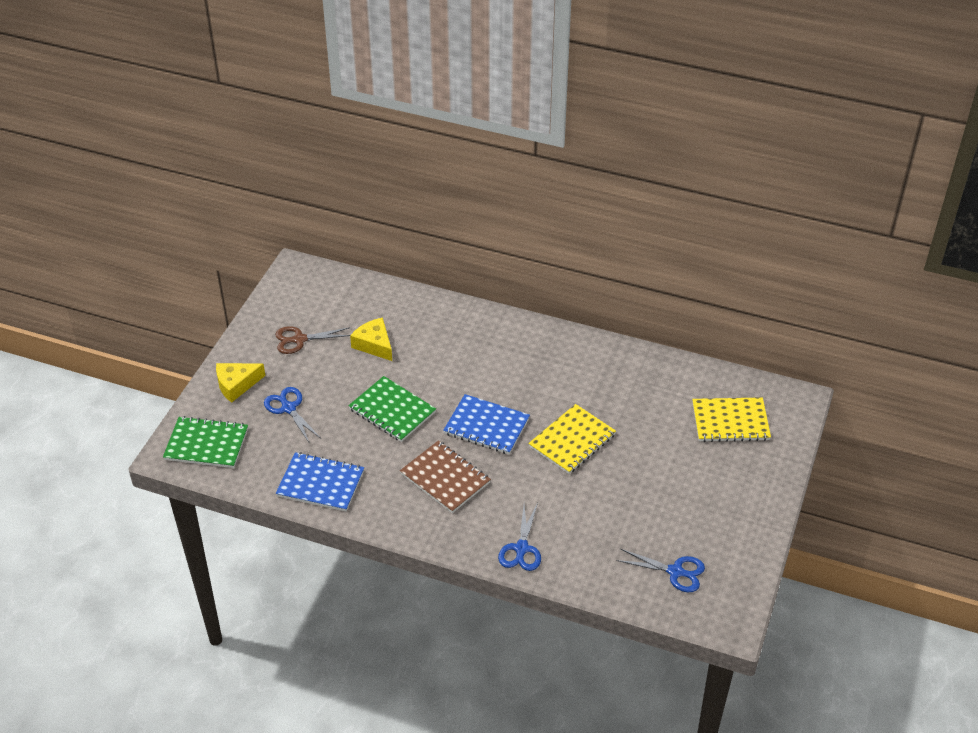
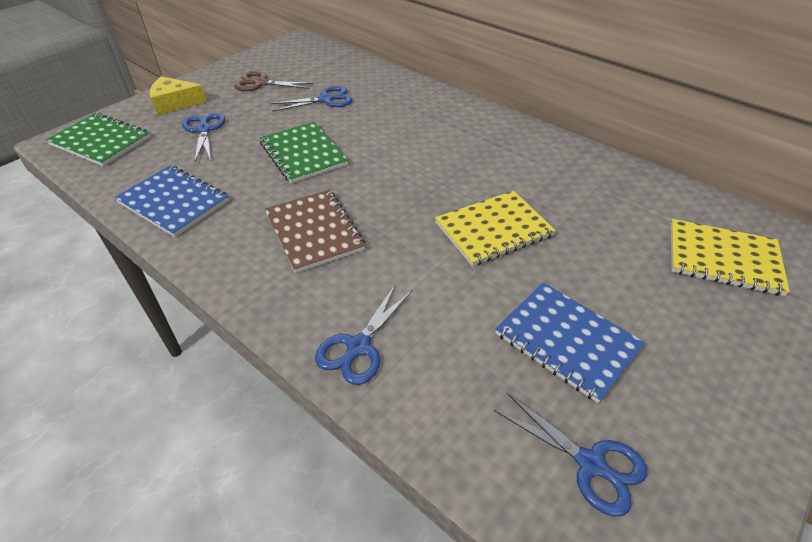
camera: 20 degrees right, 0 degrees up
yellow cheese [350,317,392,361] -> blue scissors [270,86,353,111]
blue notebook [443,394,530,454] -> blue notebook moved to [495,282,645,403]

